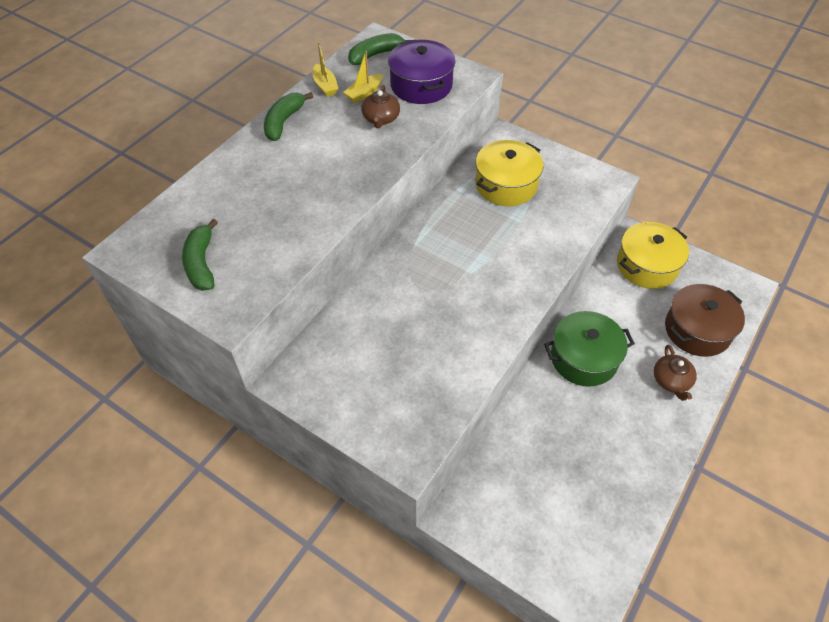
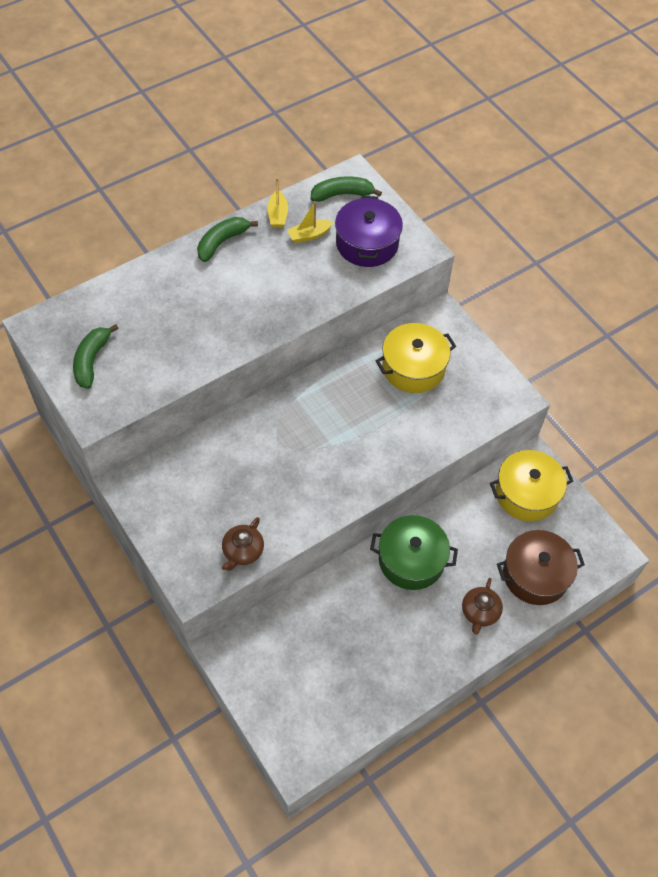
camera: 20 degrees right, 5 degrees up
brown teapot [361,85,400,128] -> brown teapot moved to [222,517,264,571]

